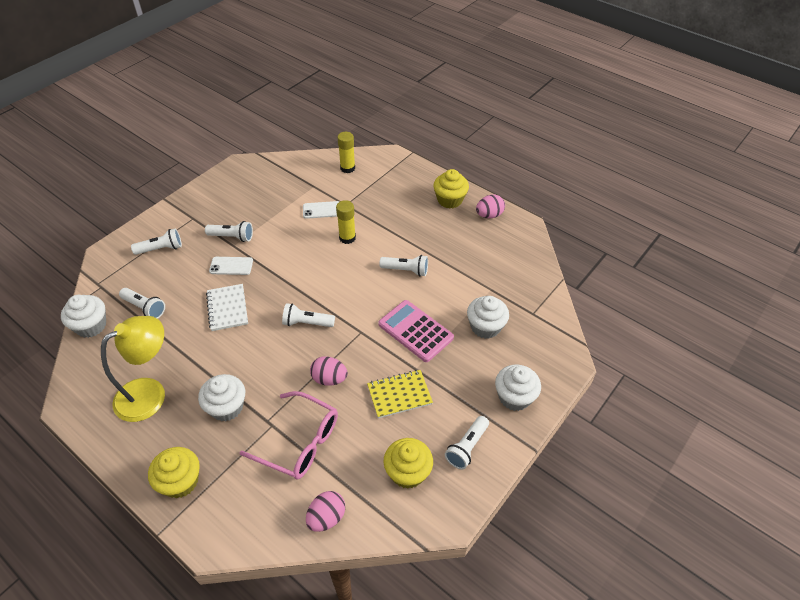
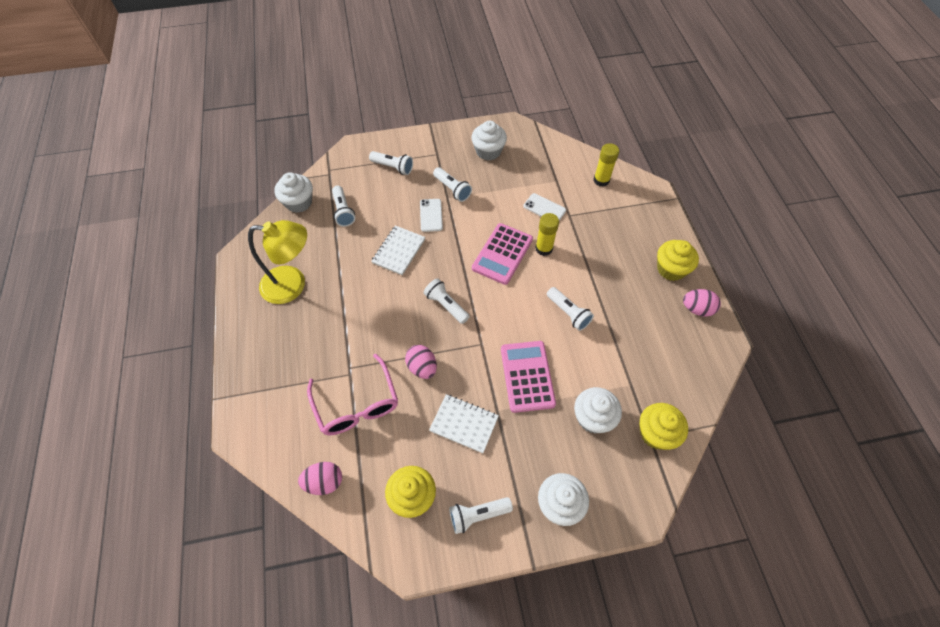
camera: 40 degrees right, 10 degrees up
yellow cupcake [148,447,200,498] -> yellow cupcake moved to [639,403,688,450]
white cupcake [198,374,245,422] -> white cupcake moved to [471,121,507,160]
white phone [209,257,253,275] -> white phone turned 45 degrees clockwise [420,199,443,232]
yellow notebook [367,370,433,418] -> white notebook [429,394,499,453]
none -> pink calculator [472,223,533,285]

